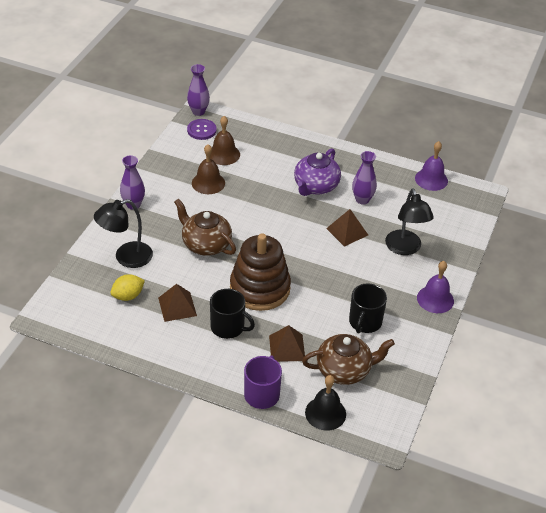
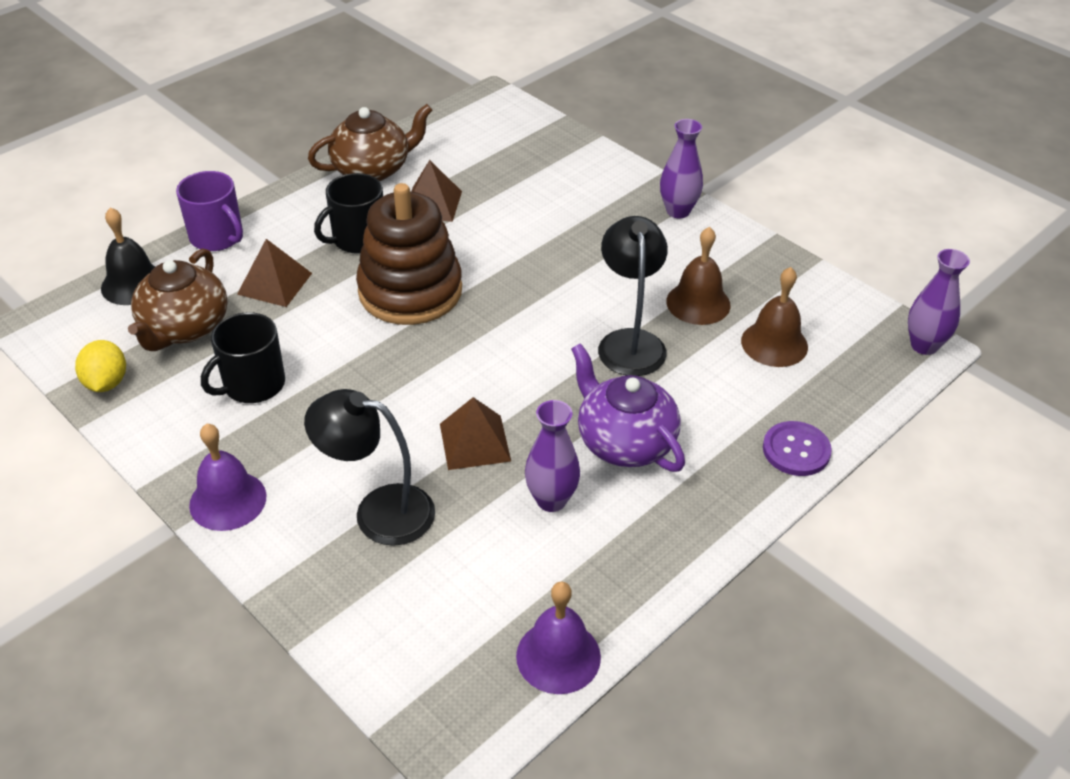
camera: 115 degrees right, 0 degrees up
black lamp [94,199,153,268] -> black lamp moved to [598,216,668,376]
yellow lemon [110,274,145,301] -> yellow lemon moved to [75,340,126,392]
brown teapot [174,199,236,256] -> brown teapot moved to [308,104,432,181]
purple button [187,119,217,140] -> purple button moved to [763,421,832,476]
black mug [349,283,387,334] -> black mug turned 90 degrees counterclockwise [201,312,285,403]

